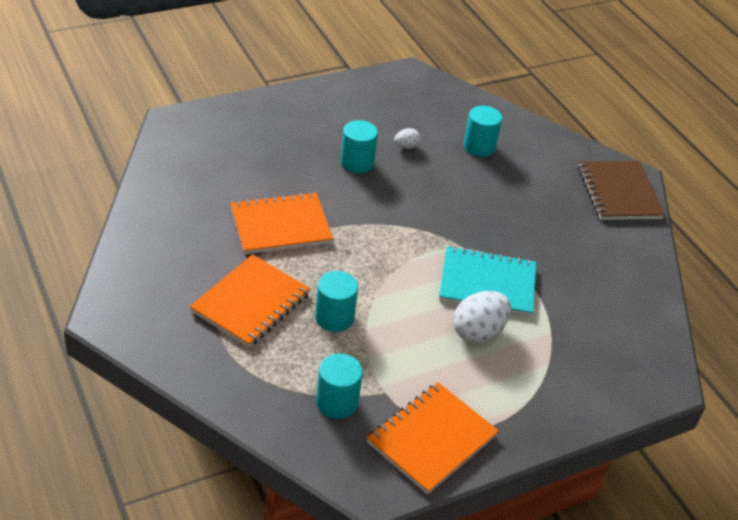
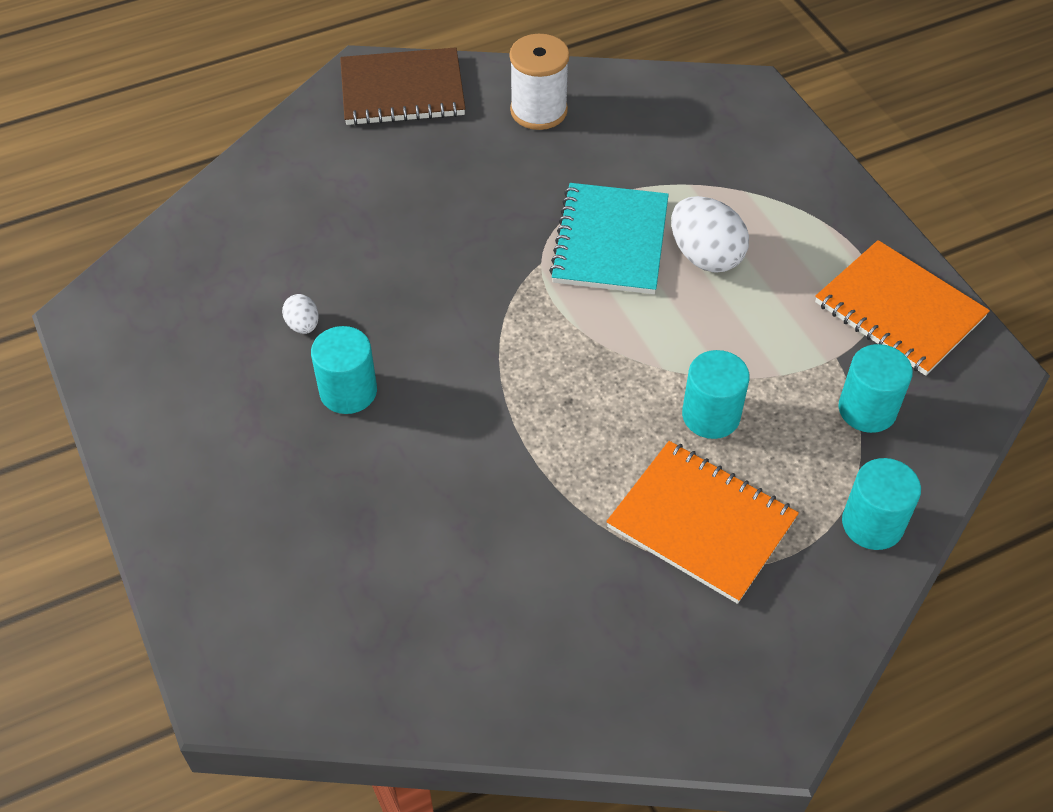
camera: 85 degrees left, 10 degrees up
orange notebook [230,192,333,254] -> none
turquoise cylinder [463,106,502,157] -> turquoise cylinder moved to [842,458,921,550]
none -> white spool [510,34,570,130]

